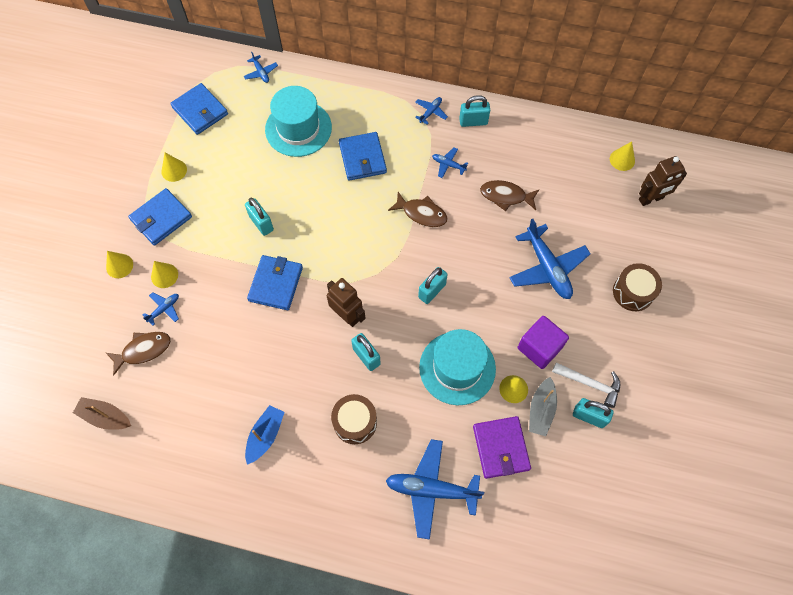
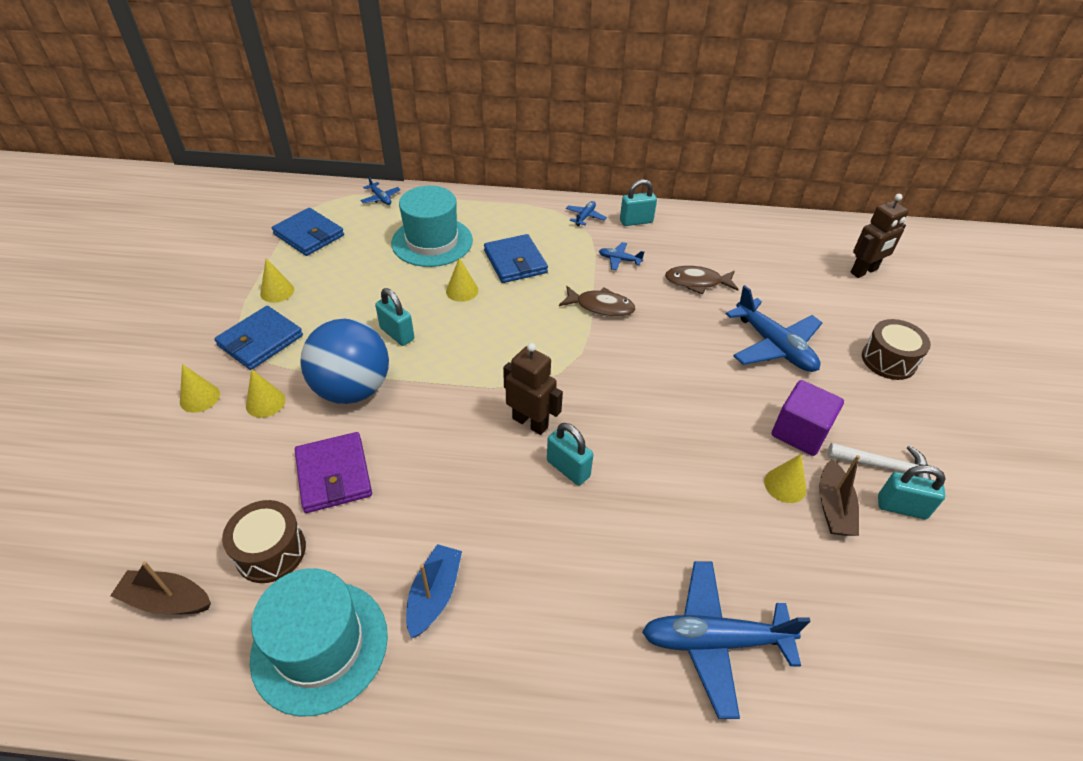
camera: 10 degrees left, 20 degrees down
brown fish [106,332,171,376] -> none
blue plane [143,292,179,326] -> none
blue wallet [247,255,303,310] -> none
brown drum [331,394,377,444] -> brown drum moved to [222,500,306,583]
turquoise padlock [418,267,448,304] -> none
turquoise hat [419,329,496,405] -> turquoise hat moved to [250,568,388,716]
purple wallet [473,416,531,479] -> purple wallet moved to [295,432,372,513]
grey boat [529,377,557,436] -> brown boat [819,455,860,536]
yellow cone [610,141,635,171] -> yellow cone moved to [446,257,478,302]
none -> blue ball [300,319,389,404]

